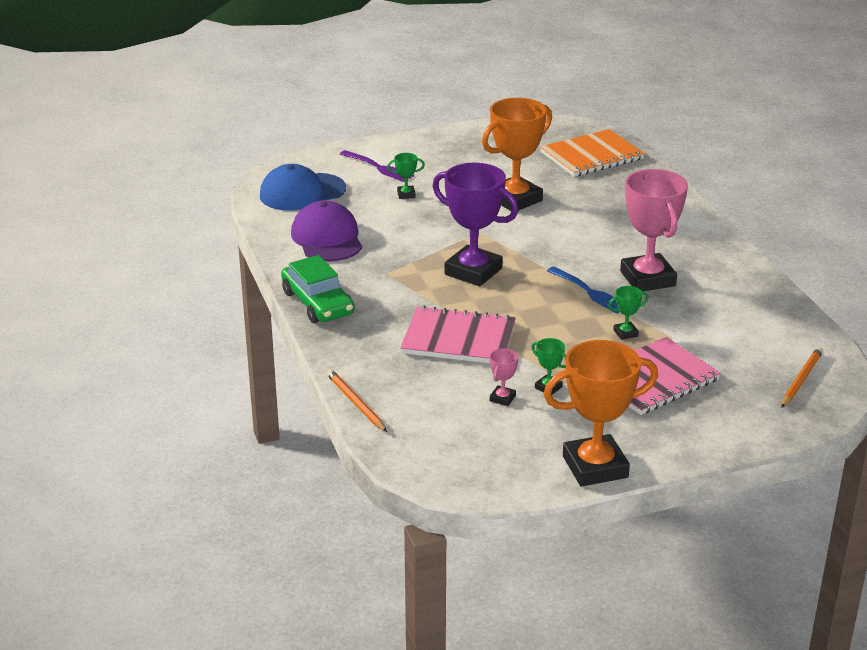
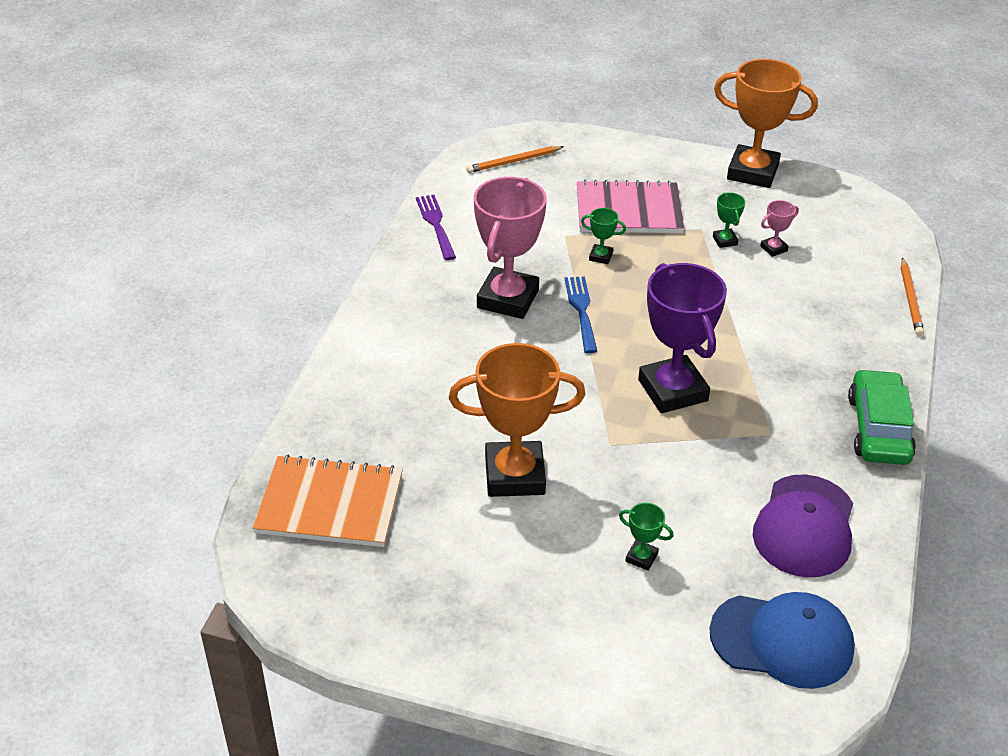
camera: 145 degrees left, 10 degrees up
purple fork [340,150,414,182] -> purple fork moved to [416,195,456,260]
pink notebook [401,306,516,363] -> none

